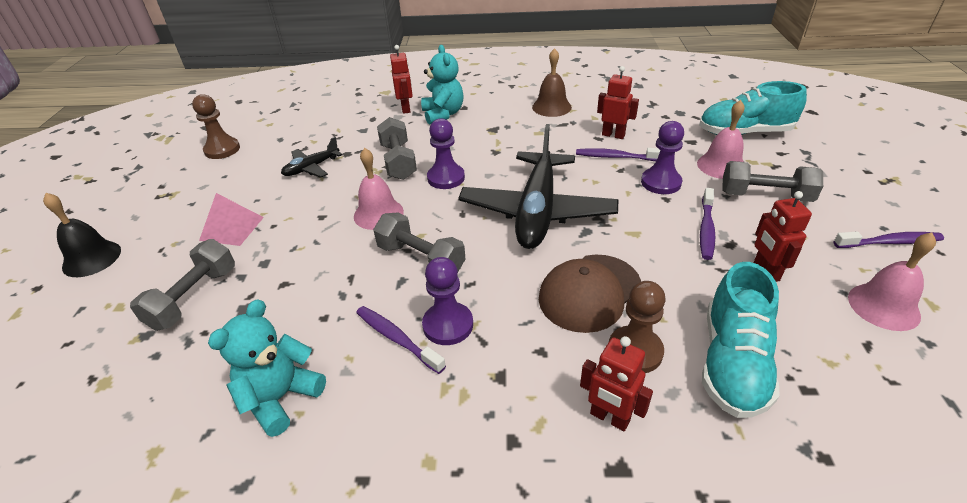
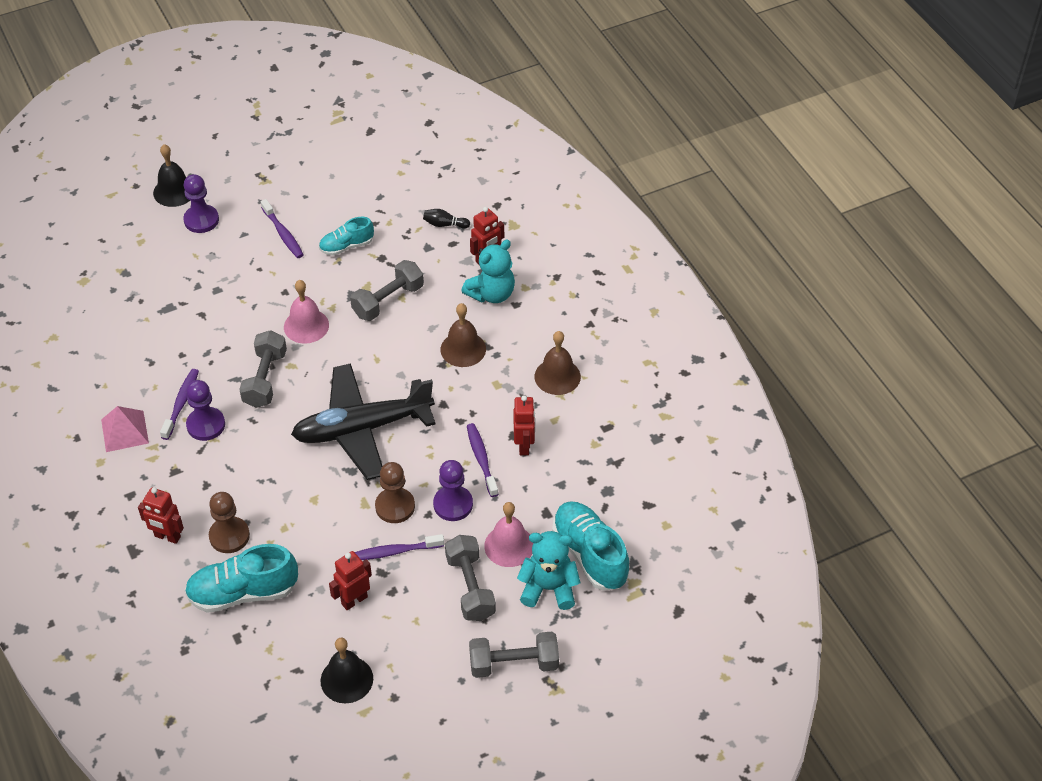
camera: 60 degrees right, 10 degrees up
grey dumbbell [130,239,235,331] -> grey dumbbell moved to [469,632,559,678]
brown pawn [192,94,240,159] -> brown pawn moved to [375,462,415,523]
pink pyramid [199,193,264,246] -> pink pyramid moved to [101,406,149,452]
turquoise teddy bear [208,299,326,437] -> turquoise teddy bear moved to [517,531,580,610]
black plane [281,137,343,178] -> turquoise shoe [319,216,374,256]
purple pawn [427,118,465,189] -> purple pawn moved to [183,174,219,233]
brown cap [539,254,641,333] -> none
red robot [580,336,653,431] -> red robot turned 75 degrees counterclockwise [138,487,184,544]
purple toothbrush [834,232,944,248] -> purple toothbrush moved to [261,199,303,258]
pink bell [848,232,936,331] -> black bell [321,638,373,703]
none -> black bowling pin [423,209,470,229]
none -> brown bell [440,303,486,367]

